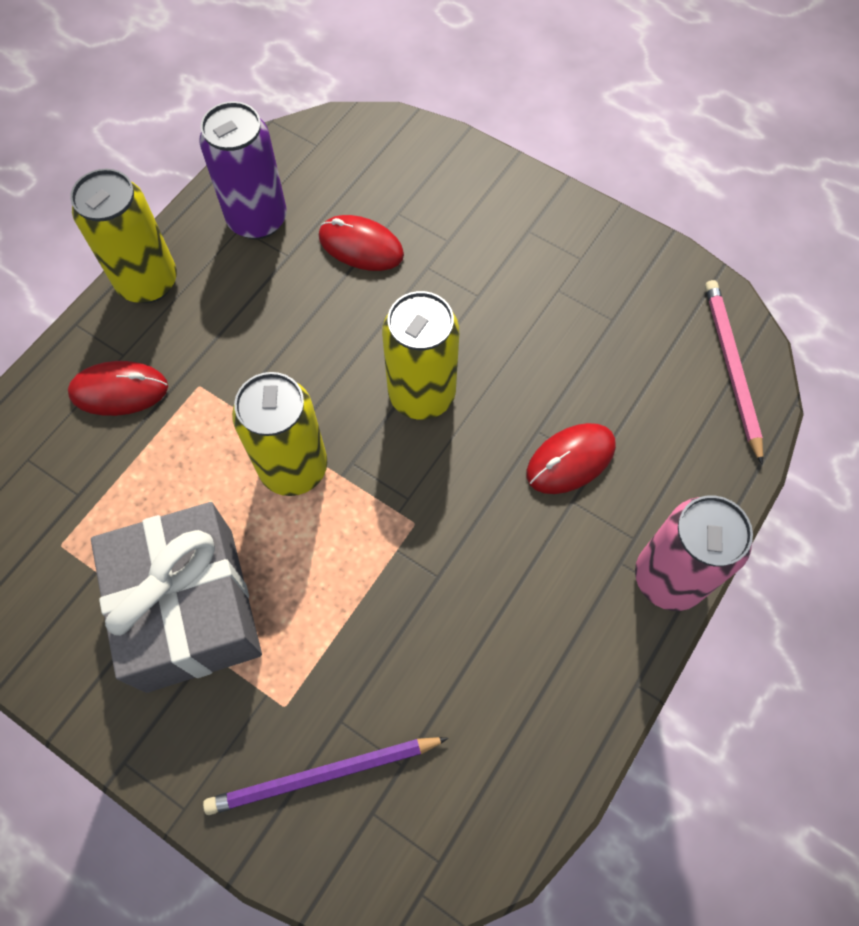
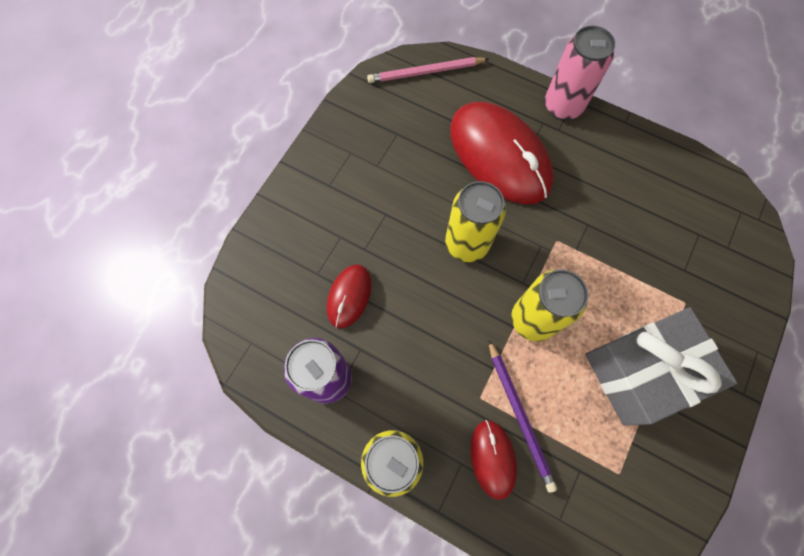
camera: 95 degrees left, 5 degrees up
purple pencil [203,737,449,815] -> purple pencil moved to [488,339,557,493]
red mouse [527,423,616,494] -> red mouse [450,102,554,204], size x2.06

